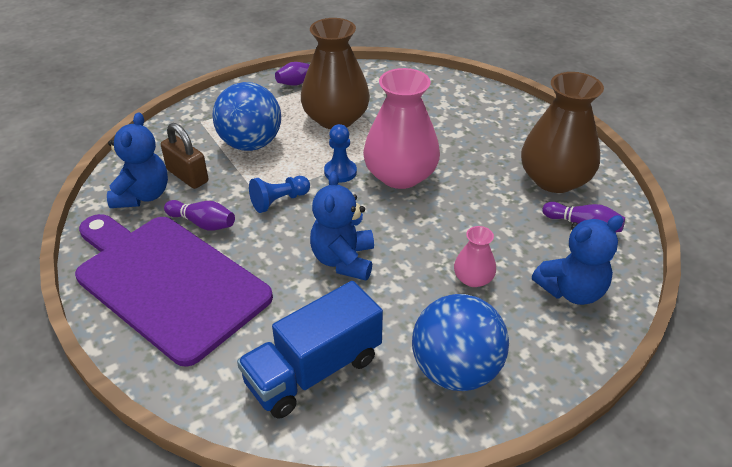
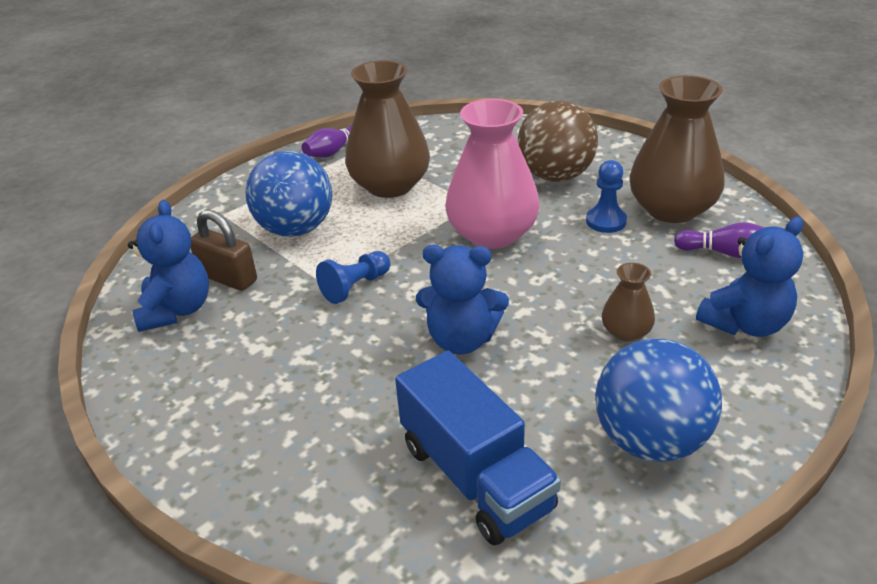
camera: 10 degrees left, 5 degrees down
purple cutting board [75,214,273,367] -> none
purple bowling pin [164,200,235,230] -> none
blue truck [237,281,383,419] -> blue truck turned 75 degrees counterclockwise [395,351,561,545]
blue teddy bear [310,171,374,280] -> blue teddy bear turned 75 degrees counterclockwise [416,244,509,355]
blue pawn [324,124,357,182] -> blue pawn moved to [586,160,627,233]
pink vase [454,226,496,287] -> brown vase [602,263,655,342]
none -> brown ball [518,101,598,182]

